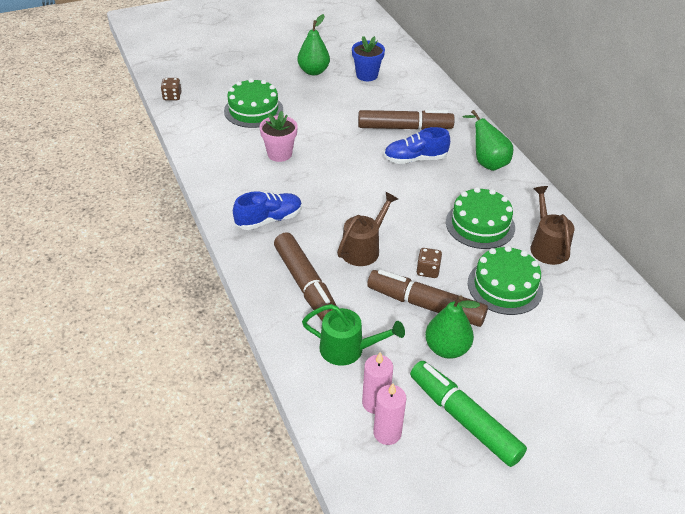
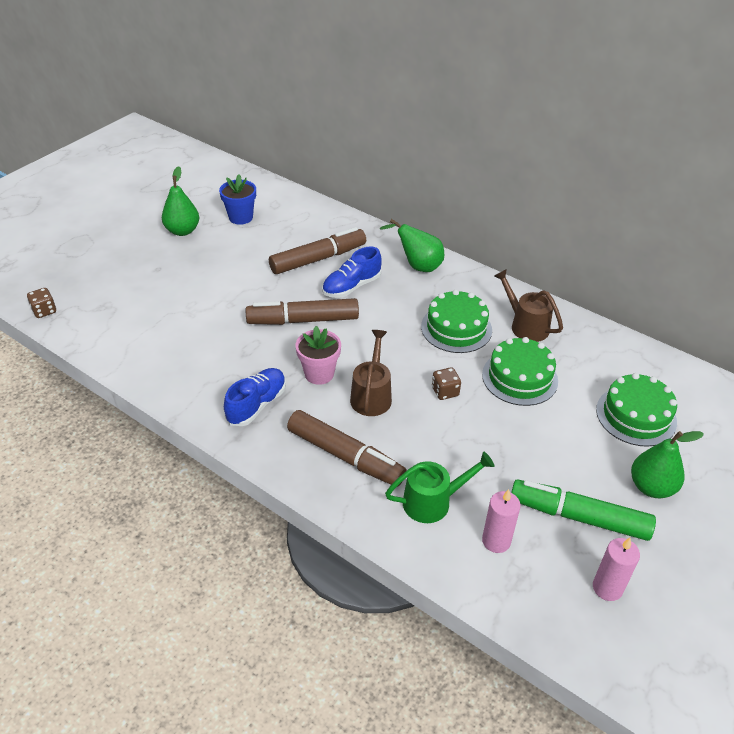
camera: 30 degrees left, 0 degrees up
green cake [224,78,283,128] -> green cake moved to [596,373,677,447]
pink flower pot [260,111,298,162] -> pink flower pot moved to [295,326,341,385]
brown marker [367,270,488,327] -> brown marker moved to [246,298,359,325]
pink candle [373,383,406,445] -> pink candle moved to [593,538,640,601]
green pear [425,295,480,359] -> green pear moved to [631,431,704,498]

